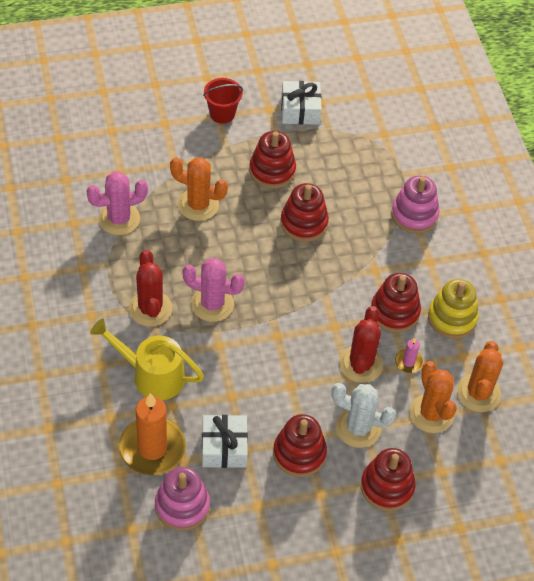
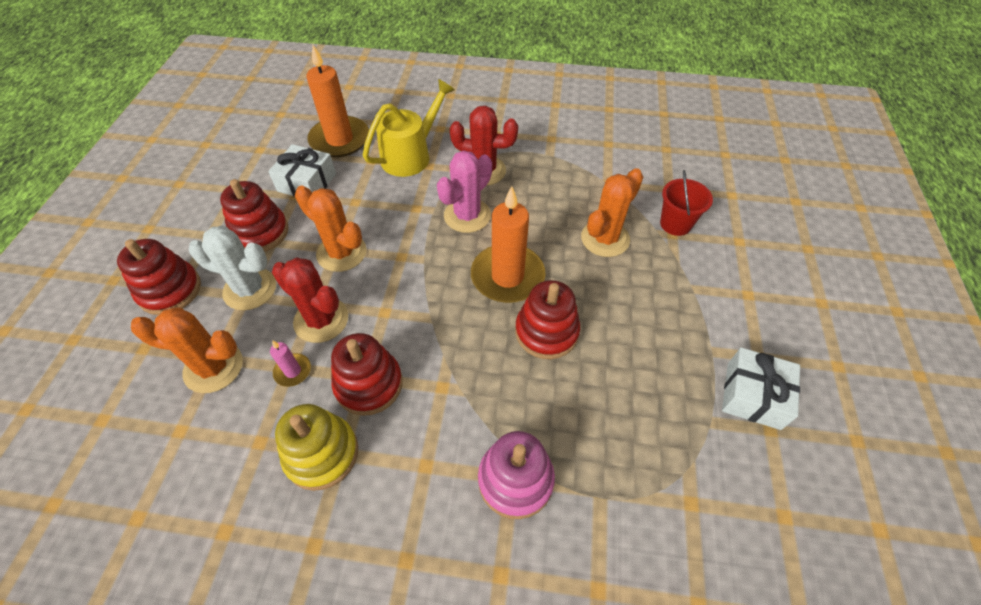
camera: 115 degrees right, 0 degrees up
pink cactus [86,171,148,235] -> none
pink stacking toy [155,467,210,531] -> none
red bucket [203,78,243,124] -> red bucket moved to [660,170,713,236]
red stacking toy [249,131,296,188] -> none
white cactus [331,383,396,448] -> white cactus turned 60 degrees clockwise [189,226,276,310]
orange cactus [457,341,503,412] -> orange cactus moved to [295,185,367,272]
none -> orange candle [471,186,546,303]

